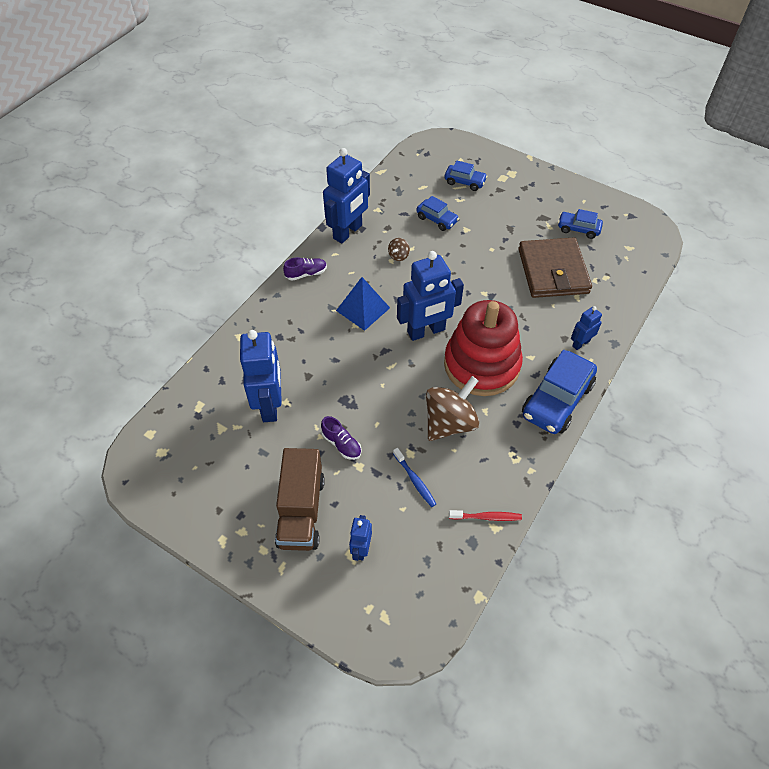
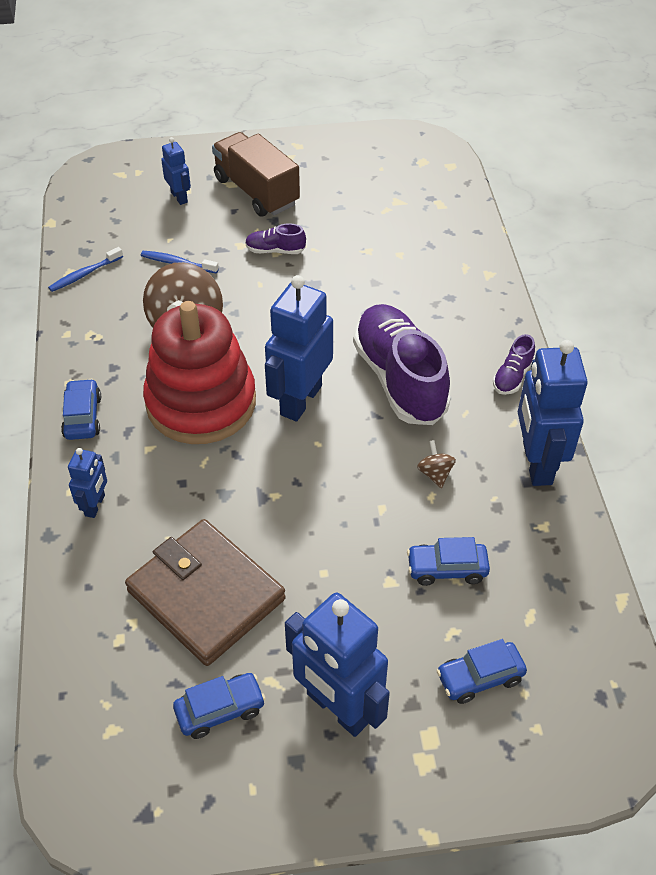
camera: 140 degrees right, 5 degrees down
blue robot [240,330,282,422] -> blue robot moved to [285,593,390,737]
blue pyramid [336,277,390,331] -> purple shoe [353,304,451,425]
red toothbrush [449,510,522,521] -> blue toothbrush [48,247,123,292]
blue car [522,350,597,434] -> blue car [61,379,101,440], size x0.54

